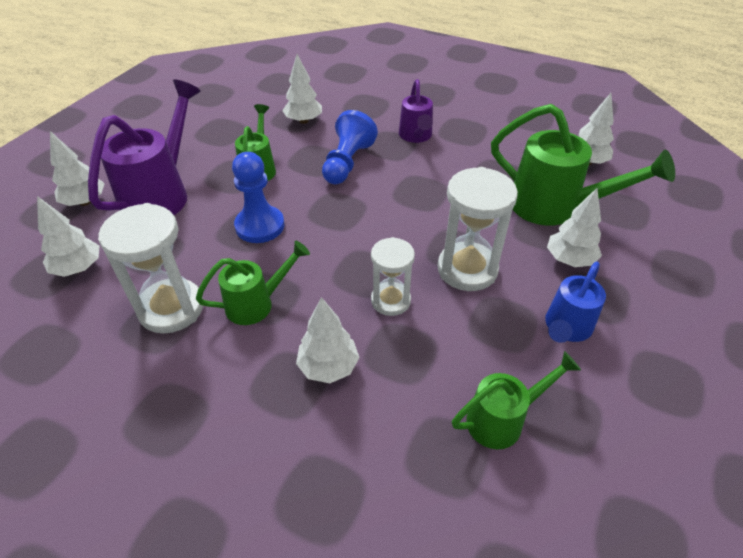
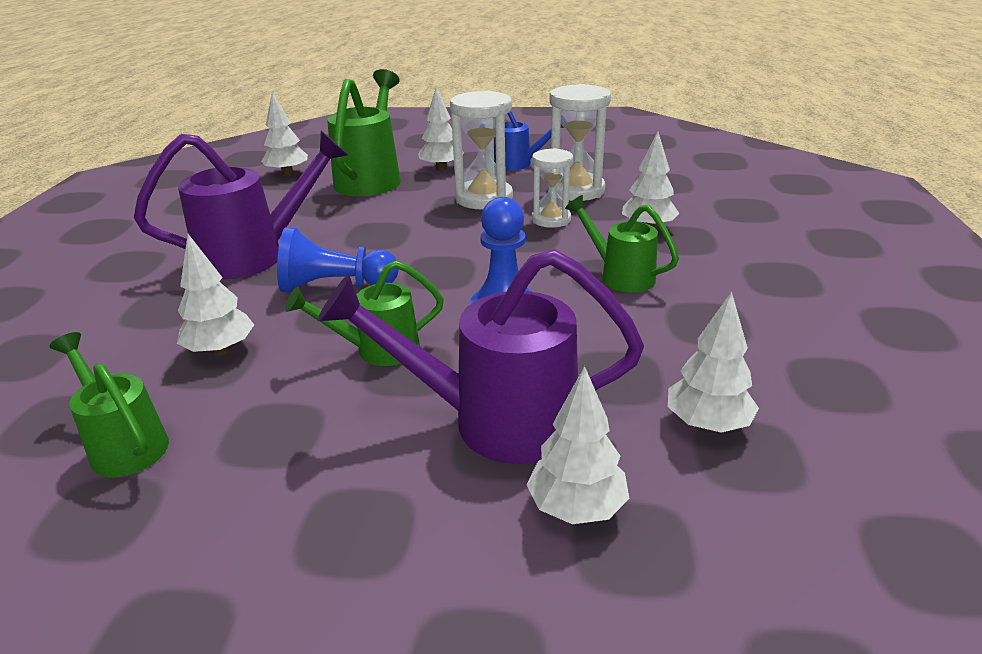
camera: 110 degrees left, 15 degrees down
white hourglass [98,203,203,334] -> white hourglass moved to [548,84,611,201]
purple watering can [399,79,433,143] -> purple watering can [134,131,348,280], size x1.71
green watering can [452,351,581,449] -> green watering can moved to [49,332,169,477]

